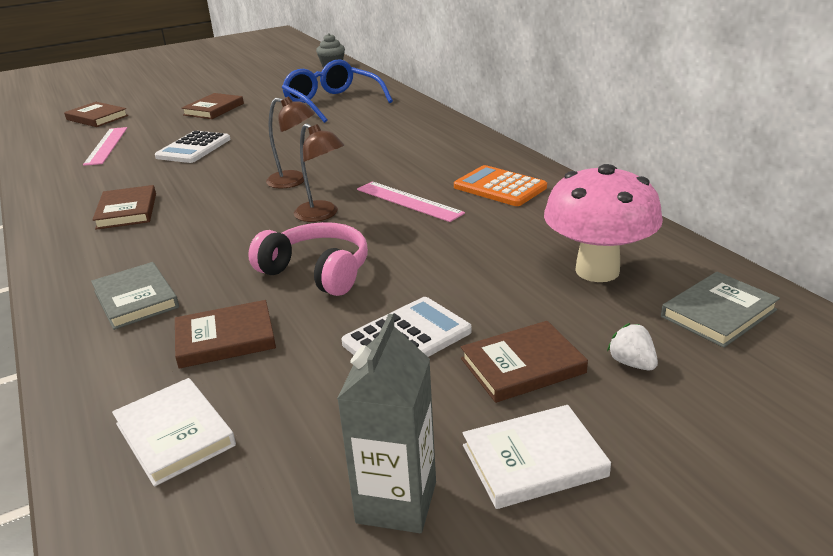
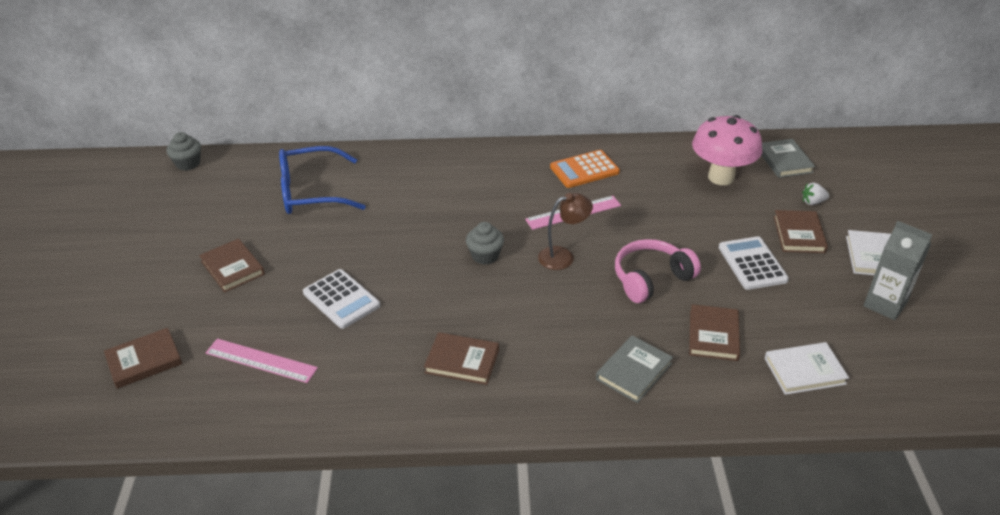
camera: 65 degrees left, 10 degrees up
grey book [91,262,179,330] -> grey book turned 45 degrees counterclockwise [596,335,673,403]
brown lamp [266,96,315,188] -> grey cupcake [466,222,504,265]

